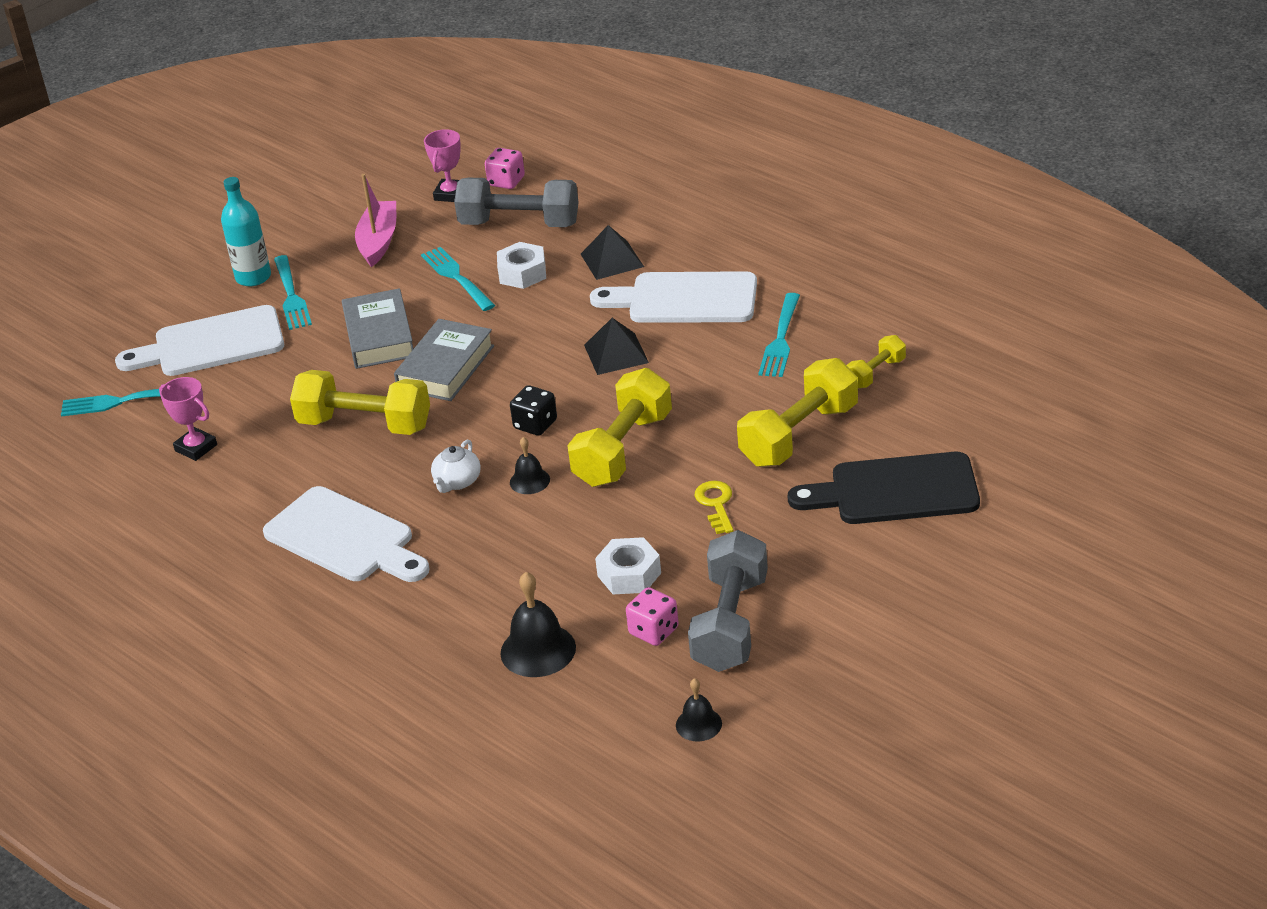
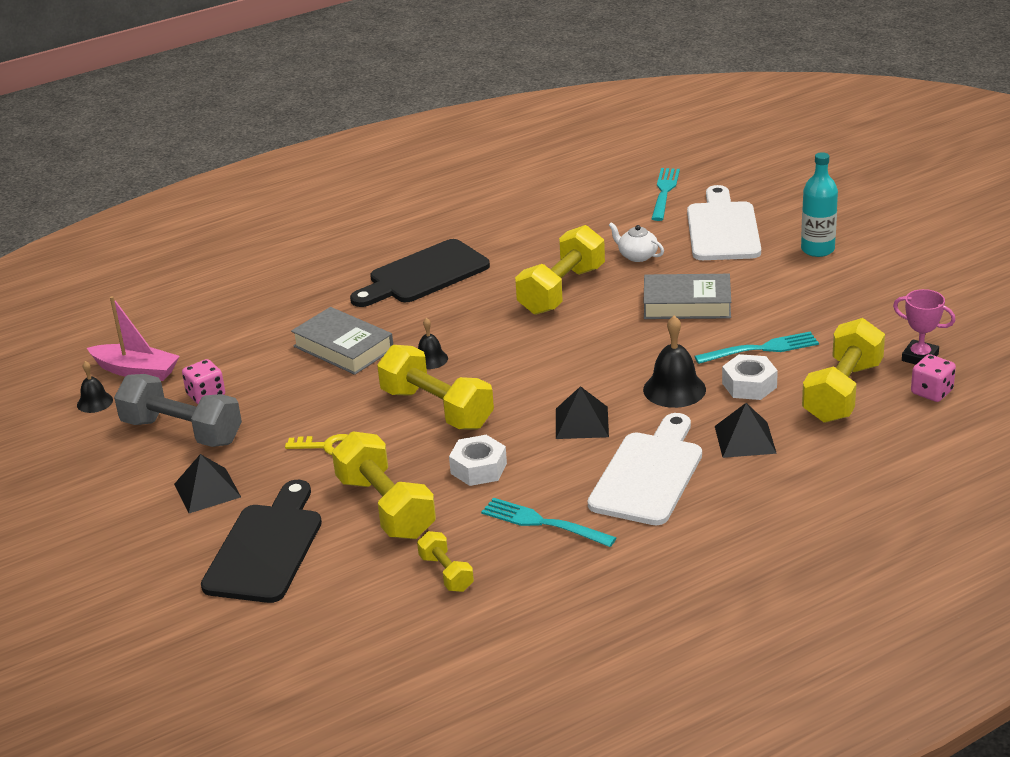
camera: 105 degrees right, 5 degrees down
pink trophy [159,377,217,461] -> none
white cutting board [263,486,430,582] -> black cutting board [350,239,490,307]
turquoise fork [274,255,312,330] -> none
pink boat [355,174,396,267] -> pink boat moved to [87,296,180,381]
grey book [394,319,494,401] -> grey book moved to [291,307,393,375]
white teapot [431,440,481,493] -> white teapot moved to [609,222,664,262]
grey dumbbell [454,178,579,227] -> yellow dumbbell [802,318,885,423]
black bell [500,572,576,677] -> black bell moved to [643,316,706,408]
black dice [510,385,557,436] -> none
white nut [595,537,661,594] -> white nut moved to [449,435,507,486]
none -> black pyramid [174,454,241,513]

